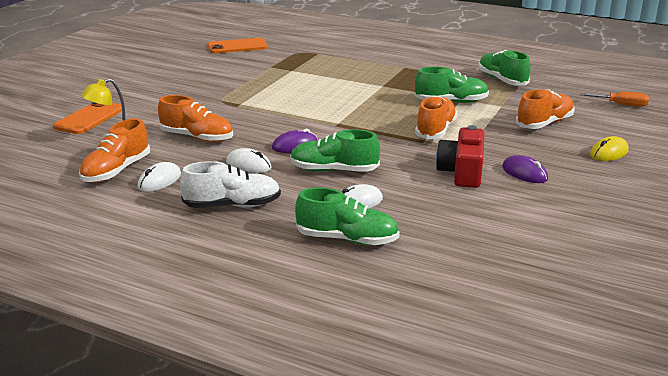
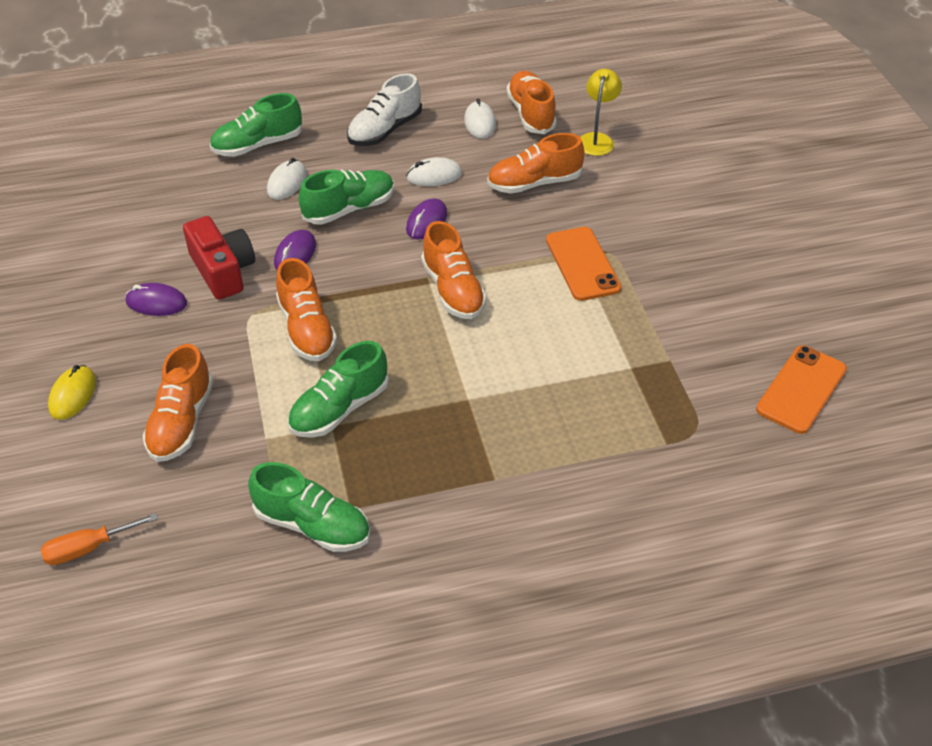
camera: 140 degrees right, 20 degrees up
orange phone [53,102,122,134] -> orange phone moved to [546,227,621,301]
none -> purple mouse [274,230,316,270]
none -> orange shoe [421,221,487,319]

